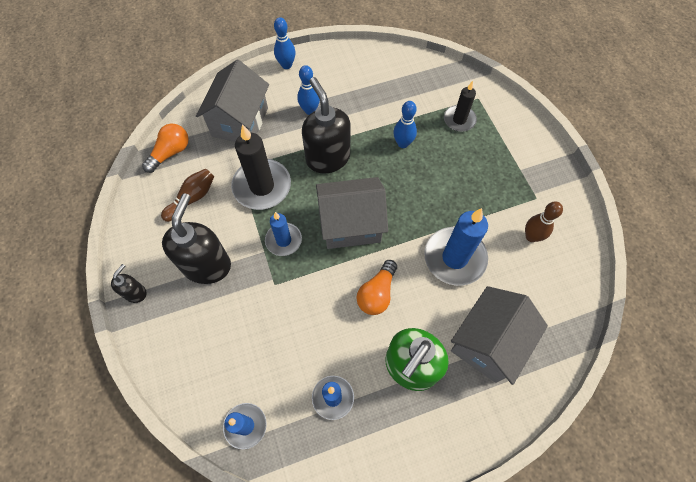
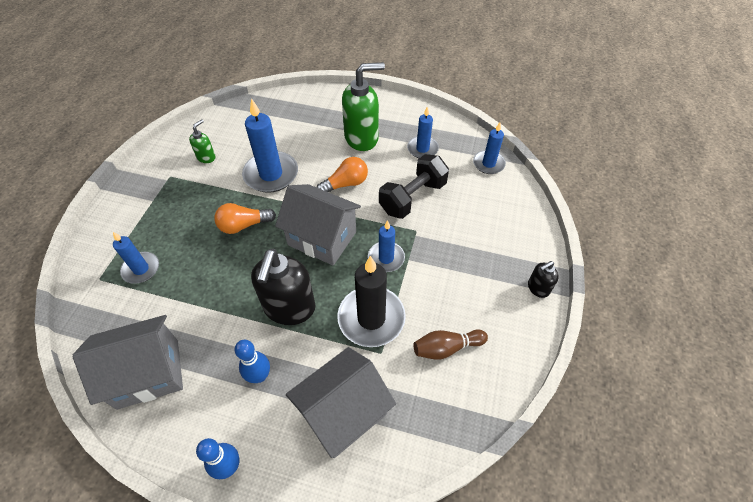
camera: 145 degrees left, 10 degrees down
orange light bulb [142,124,189,173] -> orange light bulb moved to [214,203,276,234]
black soap dispenser [162,193,231,284] -> none
blue bowling pin [393,101,417,148] -> none
black candle [444,81,477,132] -> blue candle [113,232,159,284]
grey house [451,286,548,385] -> grey house moved to [73,315,183,410]
brown bowling pin [525,202,563,242] -> green soap dispenser [189,119,215,163]
none -> black dumbbell [379,154,449,219]

